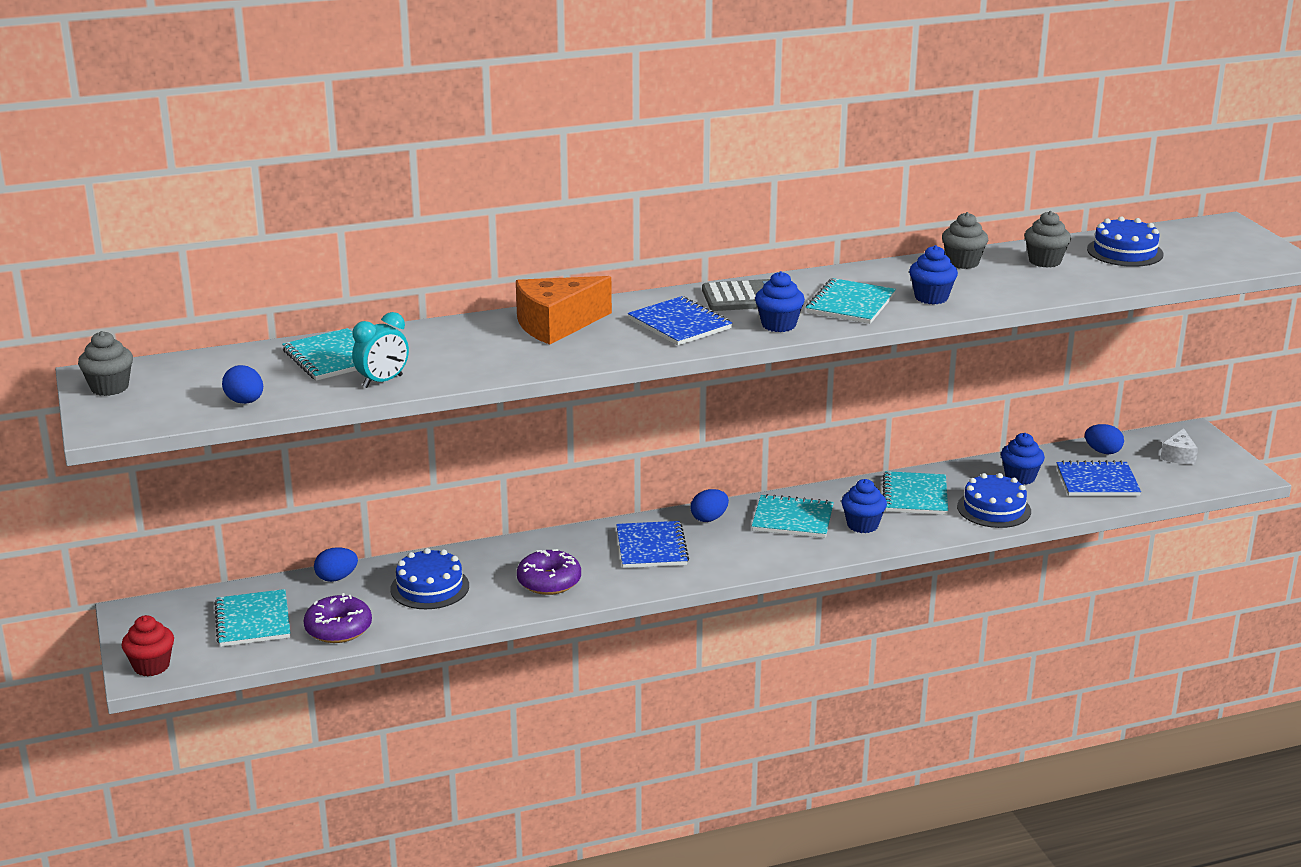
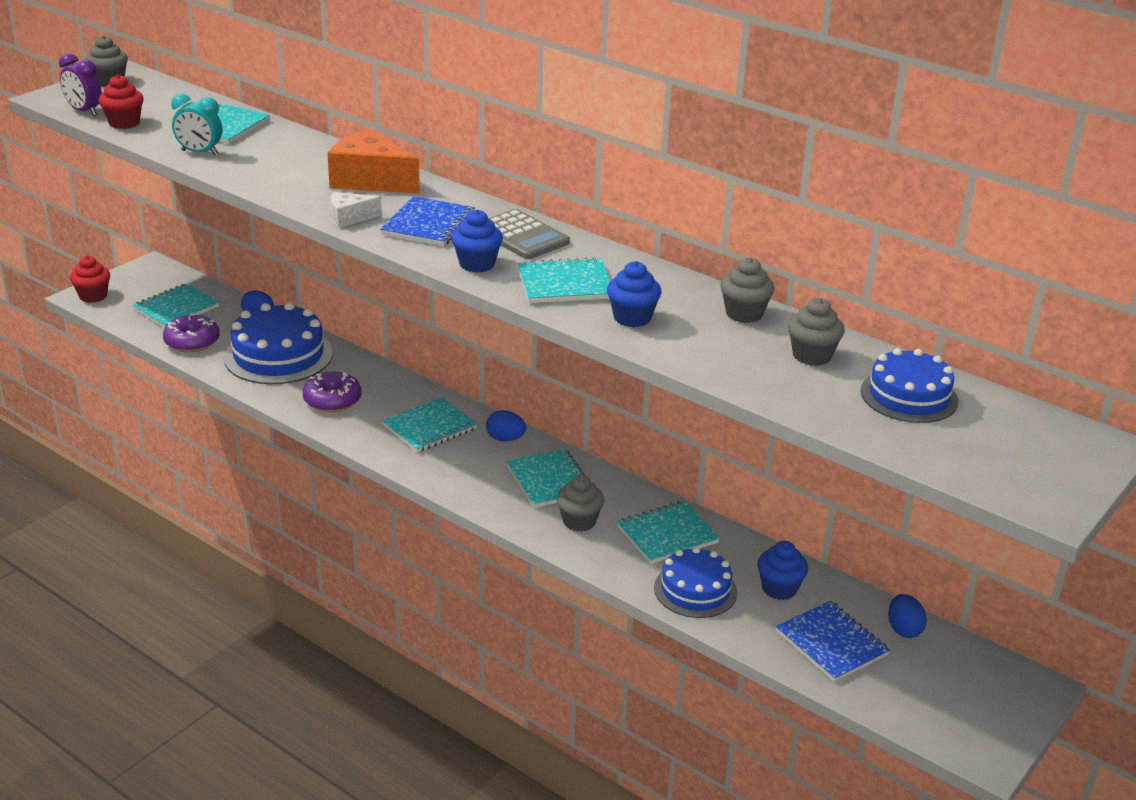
camera: 55 degrees right, 5 degrees up
blue egg [222,365,263,404] -> red cupcake [99,74,144,129]
blue cake [390,548,469,609] -> blue cake [224,302,333,384], size x1.59
blue notebook [616,521,689,568] -> turquoise notebook [382,397,477,453]
blue cupcake [842,479,887,533] -> grey cupcake [556,475,604,532]
white cheese [1160,428,1198,464] -> white cheese moved to [331,192,382,228]
none -> purple clock [59,53,102,116]

